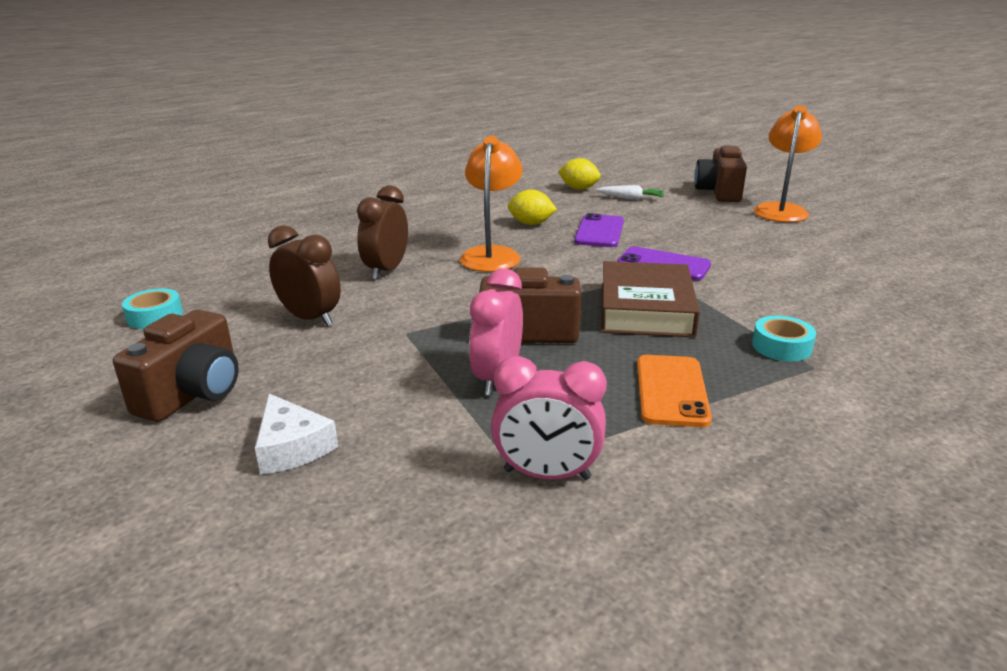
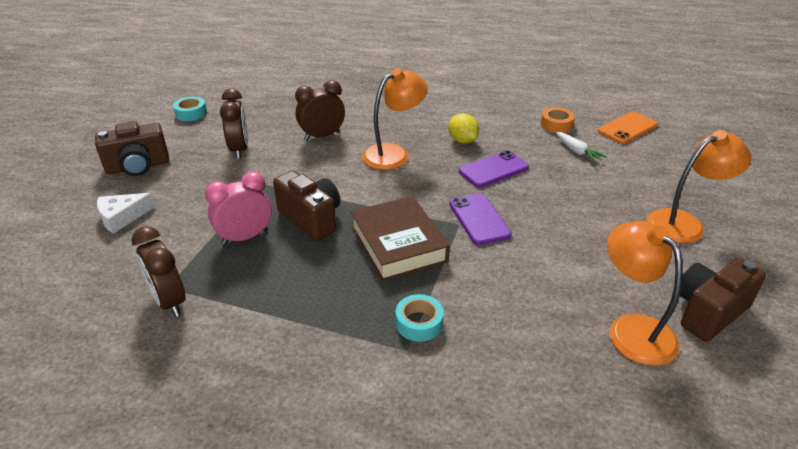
camera: 45 degrees right, 10 degrees up
white cheese [255,394,338,475] -> white cheese turned 45 degrees clockwise [97,193,156,234]
pink clock [491,356,607,480] -> brown clock [132,226,185,317]
yellow lemon [558,158,601,190] -> orange tape [541,107,575,133]
brown book [601,261,700,338] -> brown book turned 75 degrees counterclockwise [350,196,450,281]
orange phone [637,355,712,427] -> orange phone moved to [598,112,658,144]
brown camera [694,145,747,202] -> brown camera moved to [680,258,766,342]
none -> orange lamp [607,221,683,366]

